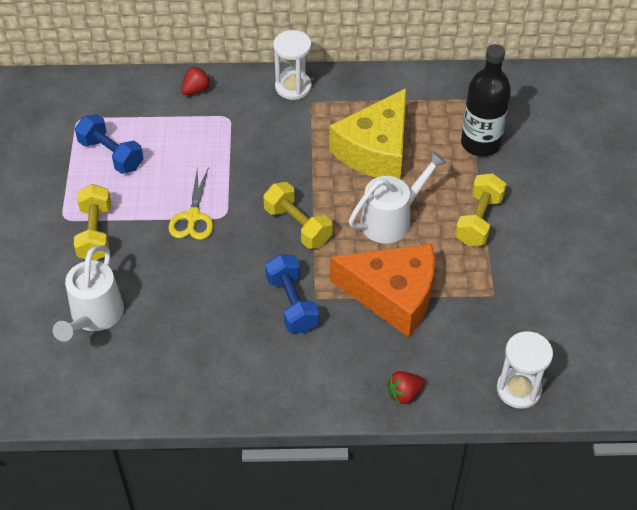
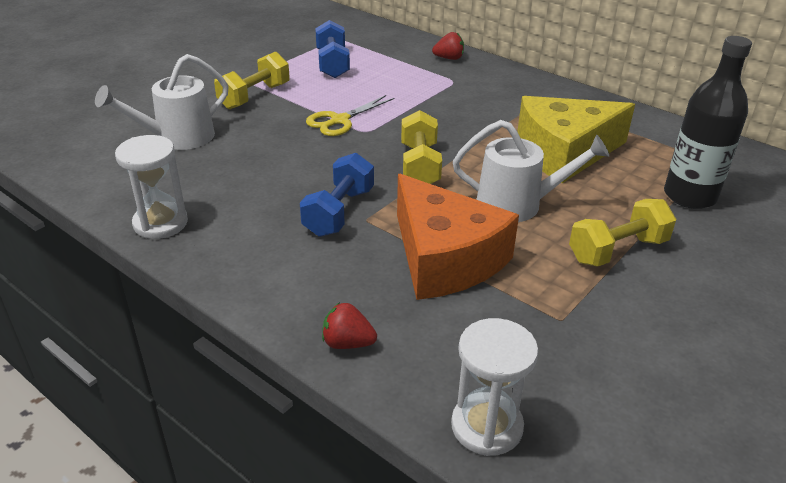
camera: 40 degrees right, 15 degrees down
white hourglass [273,30,312,100] -> white hourglass moved to [115,135,188,239]

